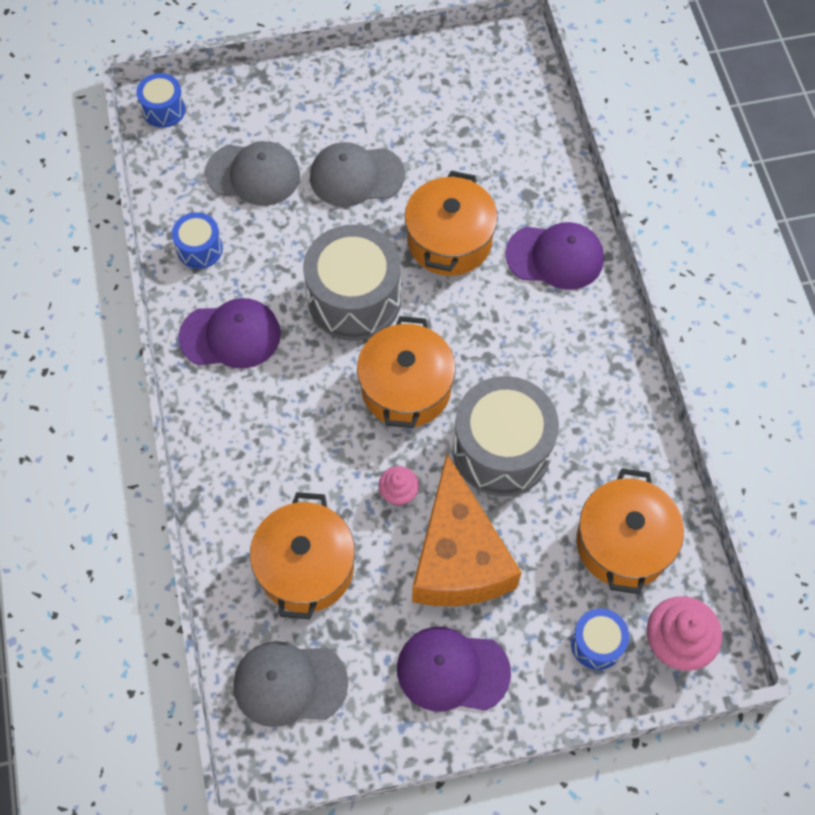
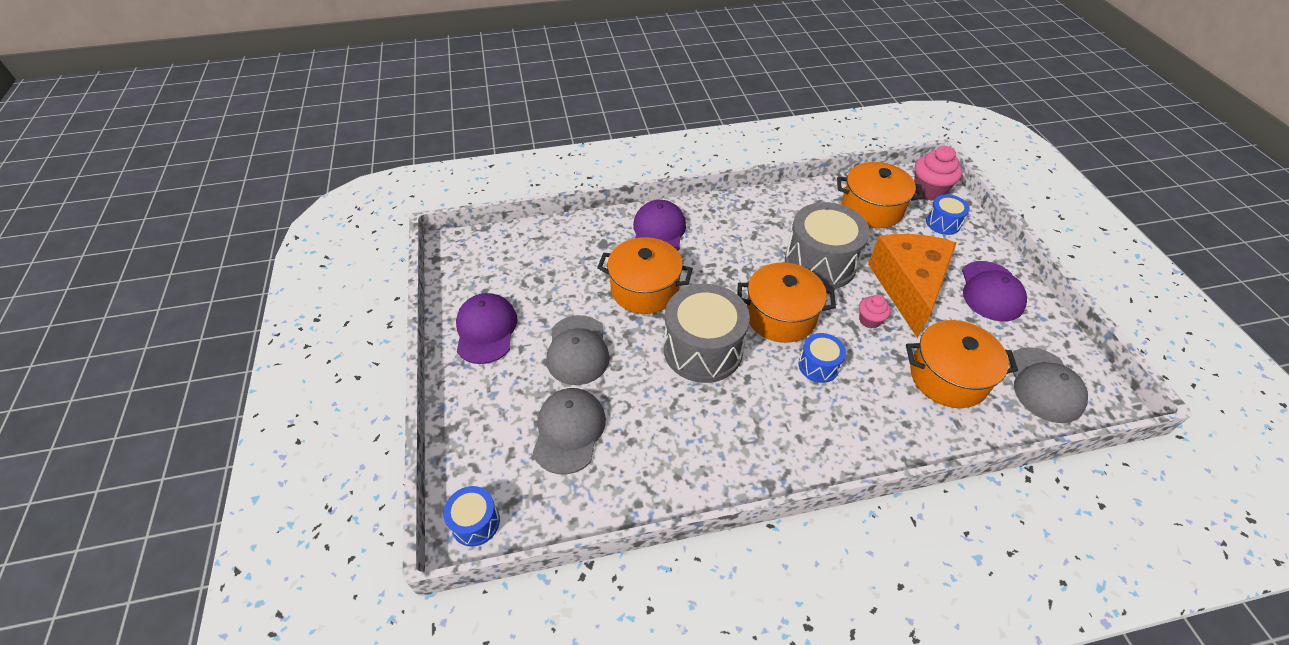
camera: 90 degrees left, 15 degrees down
blue drum [172,212,223,269] -> blue drum moved to [798,333,846,383]
purple cap [178,298,281,369] -> purple cap moved to [456,293,518,364]
orange cheese [412,454,522,606] -> orange cheese turned 75 degrees counterclockwise [868,234,957,339]

